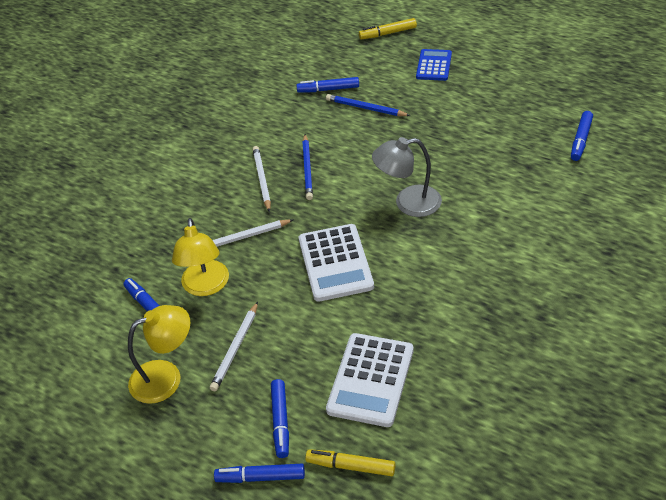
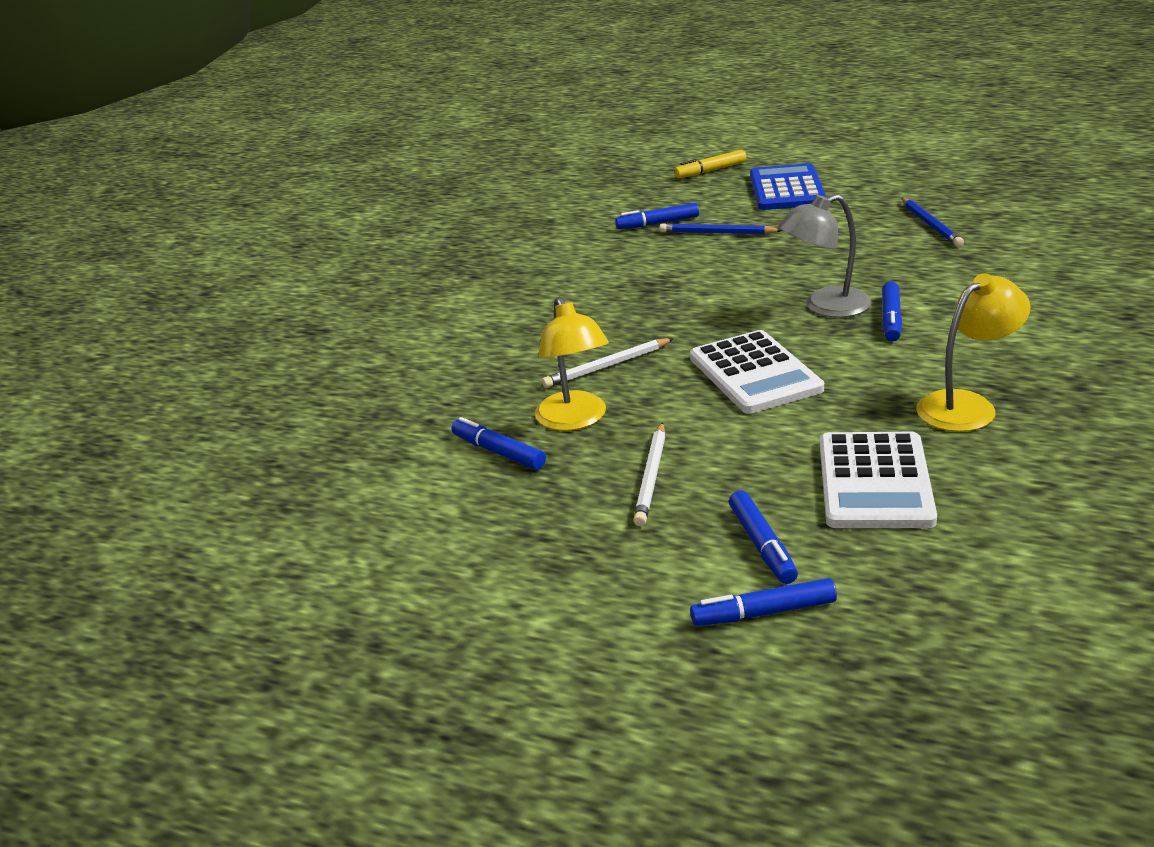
camera: 10 degrees left, 15 degrees down
yellow lamp [128,305,190,404] -> yellow lamp moved to [916,273,1031,432]
white pencil [252,146,271,212] -> none
blue pencil [302,134,313,200] -> blue pencil moved to [902,198,964,247]
yellow marker [305,449,396,476] -> none
blue calculator [416,49,452,81] -> blue calculator [750,163,827,210], size x1.58
blue marker [571,111,593,161] -> blue marker moved to [882,282,902,342]

